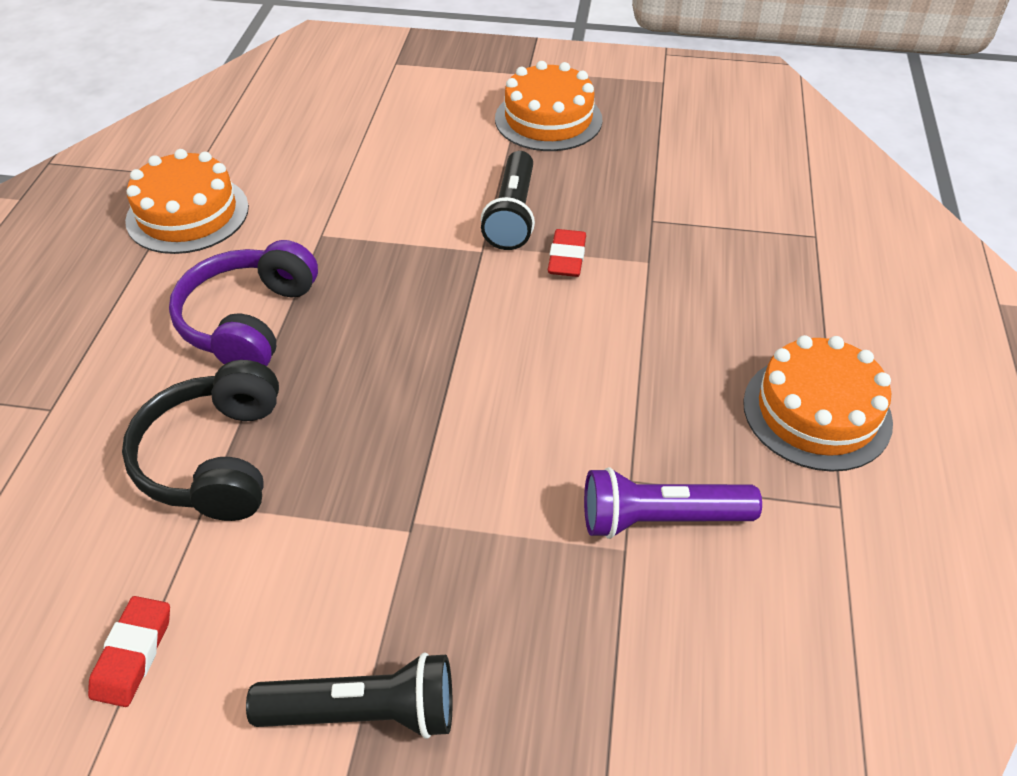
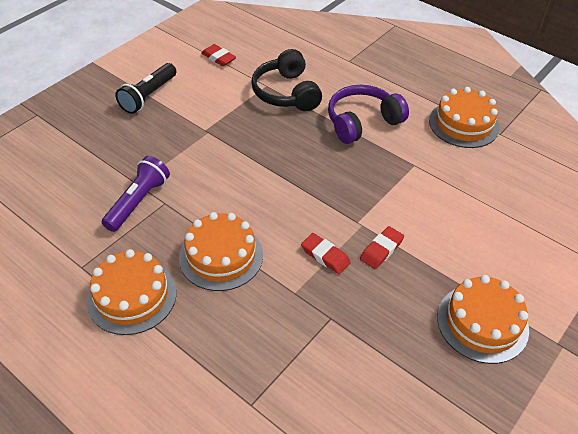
camera: 120 degrees right, 0 degrees up
black headphones [122,360,279,521] -> black headphones turned 135 degrees counterclockwise [251,49,322,111]
purple headphones [169,240,318,366] -> purple headphones turned 75 degrees counterclockwise [328,85,409,144]
black flashlight [481,151,535,250] -> red eraser [360,226,404,269]
none -> orange cake [179,212,263,291]

